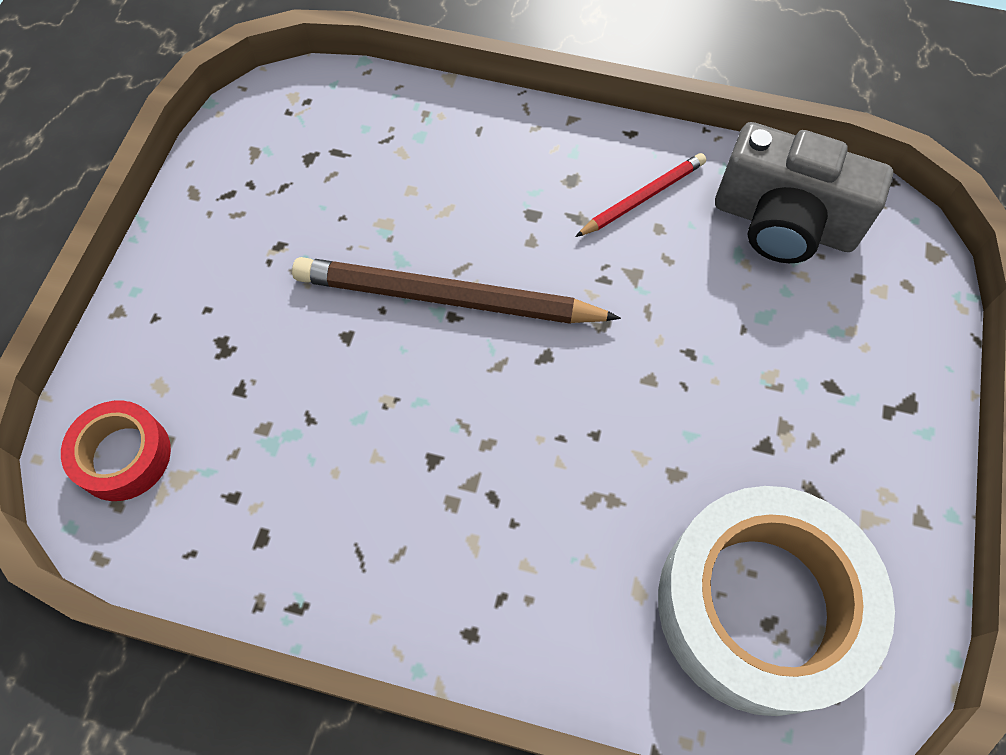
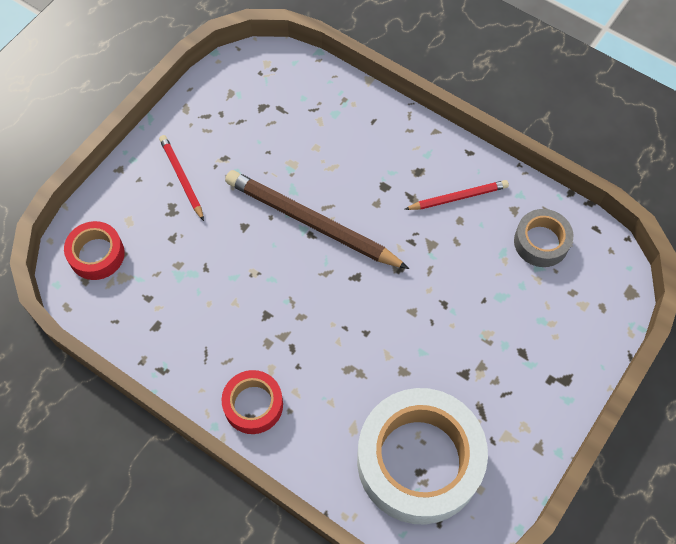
camera: 20 degrees right, 0 degrees up
grey camera [715,122,893,263] -> grey tape [514,209,573,267]
none -> red pencil [159,135,204,221]
none -> red tape [222,370,283,434]

